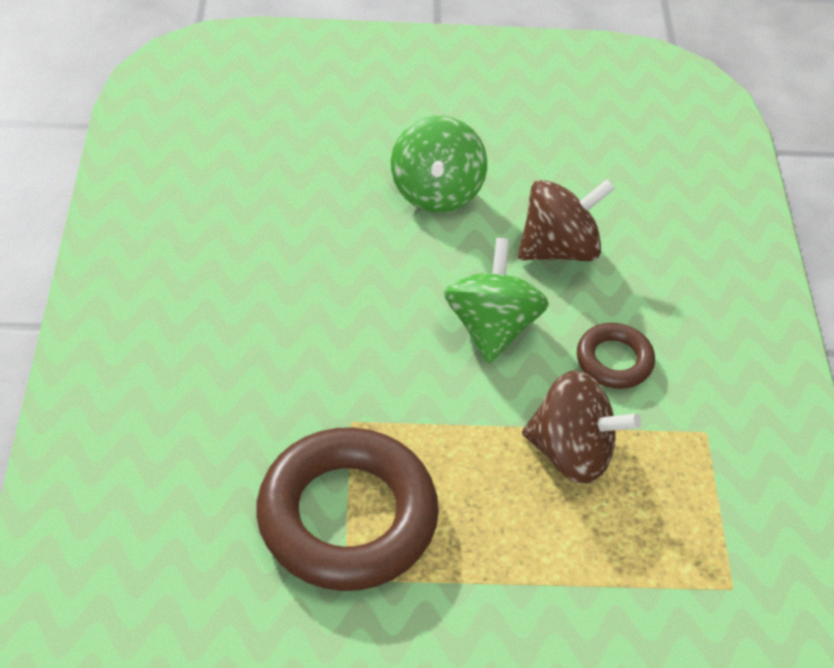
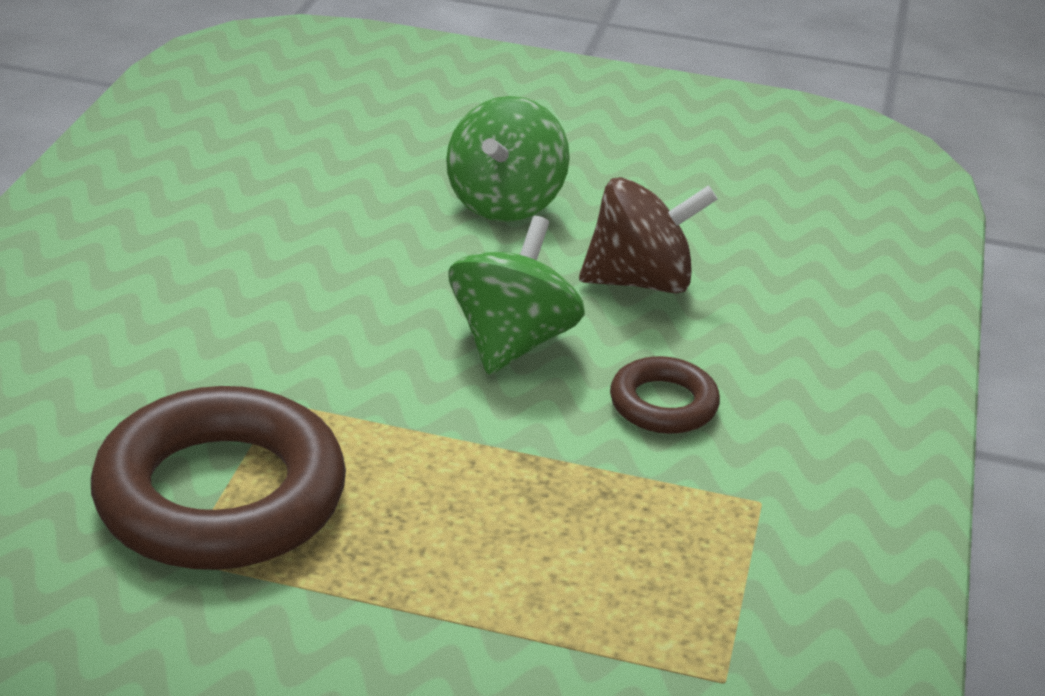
camera: 15 degrees right, 15 degrees down
brown spinning top [522,370,641,484] -> none

